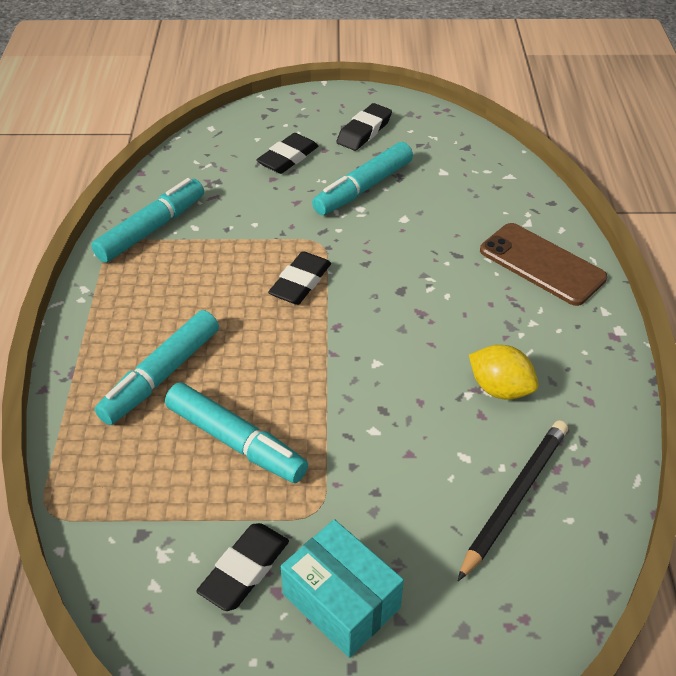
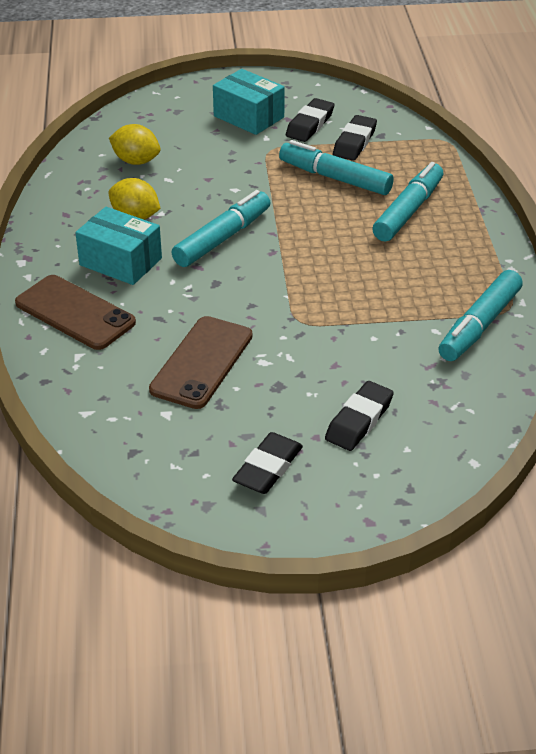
camera: 175 degrees right, 5 degrees down
black eraser [268,251,331,305] -> black eraser moved to [333,115,377,161]
turquoise marker [312,142,413,215] -> turquoise marker moved to [172,190,270,267]
black pencil [458,420,568,581] -> yellow lemon [109,124,160,165]
none -> turquoise box [75,207,162,285]
none -> brown phone [149,316,253,409]

